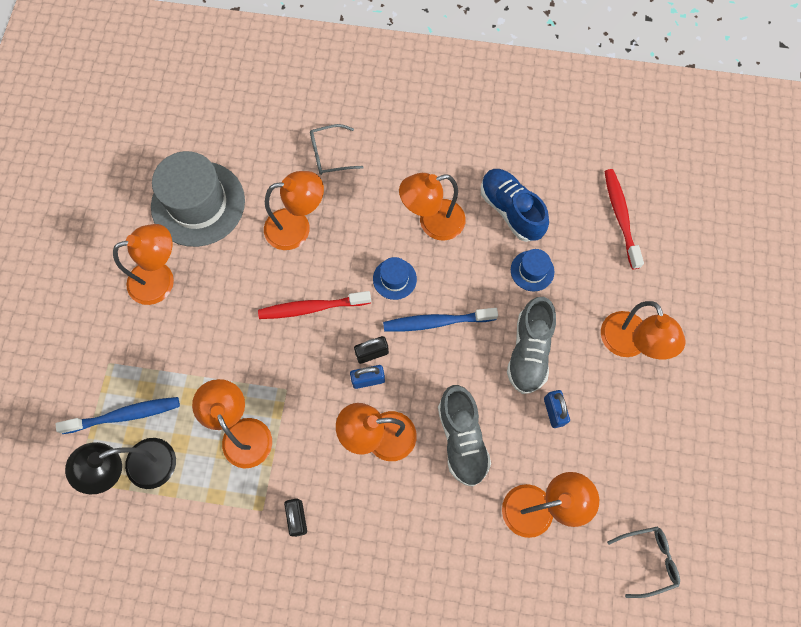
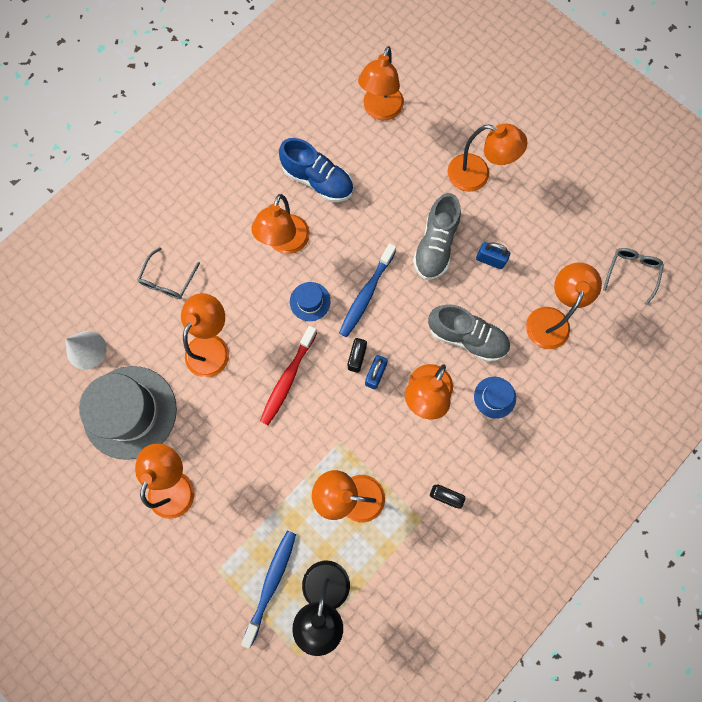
camera: 55 degrees left, 5 degrees up
blue shoe [481,169,549,242] -> blue shoe turned 150 degrees counterclockwise [279,138,353,202]
grey shoe [507,297,556,394] -> grey shoe turned 60 degrees clockwise [413,193,461,280]
blue hat [511,249,554,291] -> blue hat moved to [474,377,516,419]
red toothbrush [604,169,644,269] -> orange lamp [358,46,404,120]
none -> white cone [66,331,107,370]

